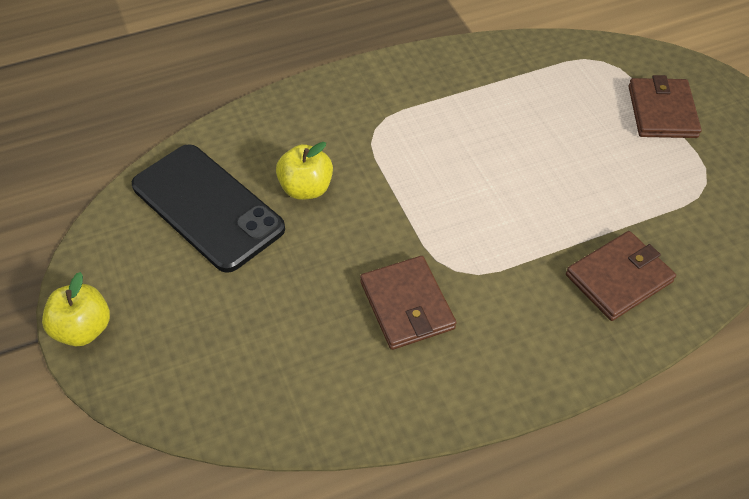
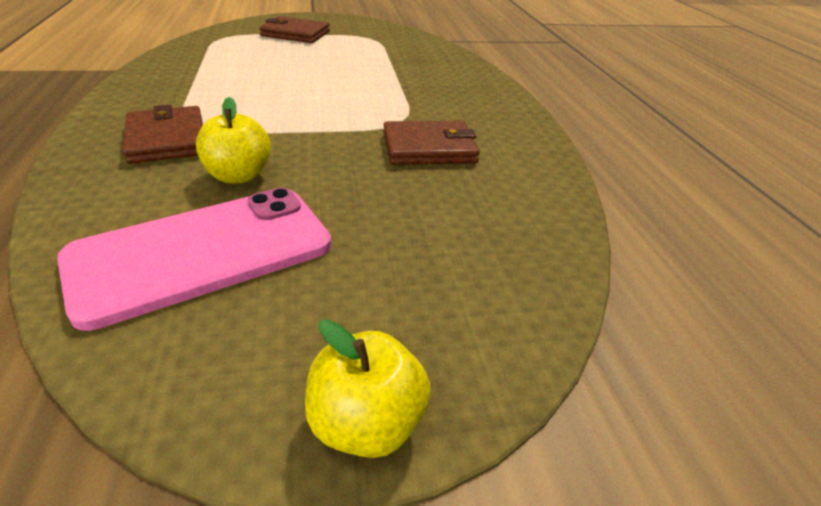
camera: 80 degrees left, 15 degrees down
black phone [132,144,285,273] -> pink phone [57,188,331,331]
brown wallet [566,231,676,321] -> brown wallet moved to [123,105,203,164]

